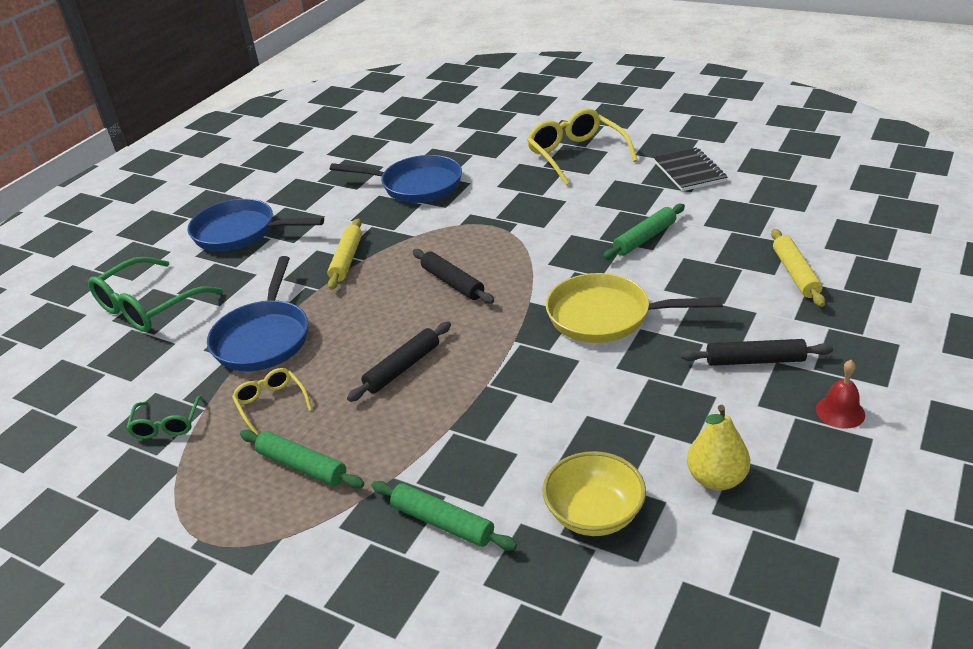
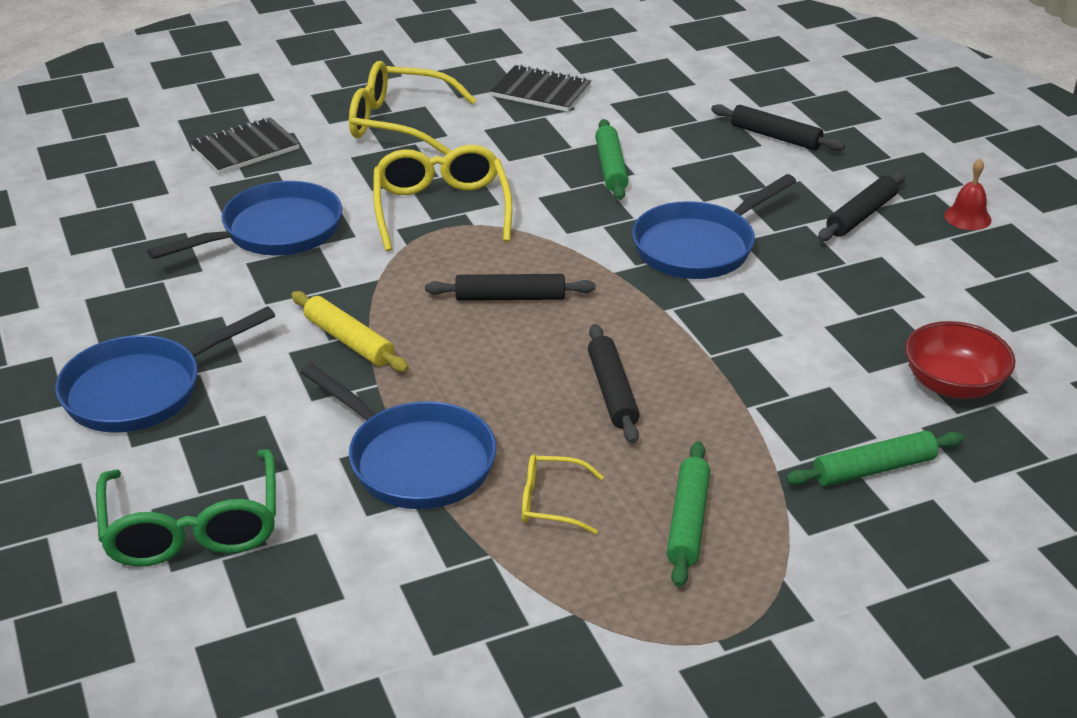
camera: 55 degrees left, 0 degrees up
green glasses [126,395,203,439] -> none
green rolling pin [240,430,364,489] -> green rolling pin turned 60 degrees counterclockwise [667,441,710,587]
yellow bowl [543,451,646,536] -> red bowl [905,321,1016,399]
yellow pan [546,273,723,343] -> blue pan [632,174,796,279]
yellow pear [687,405,750,491] -> none
yellow rolling pin [771,229,825,307] -> black rolling pin [711,104,845,151]
none -> black notebook [190,117,300,174]
none -> yellow glasses [373,145,513,251]

